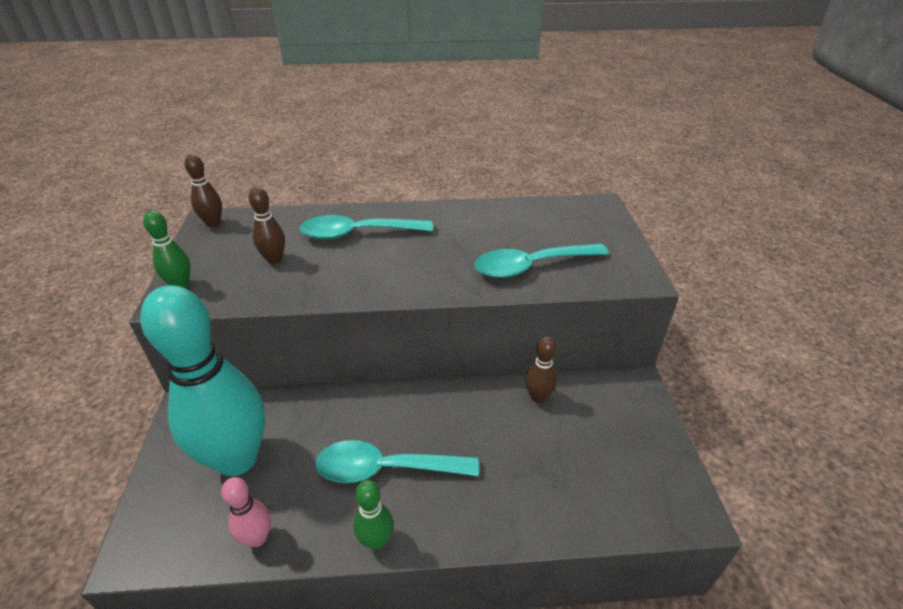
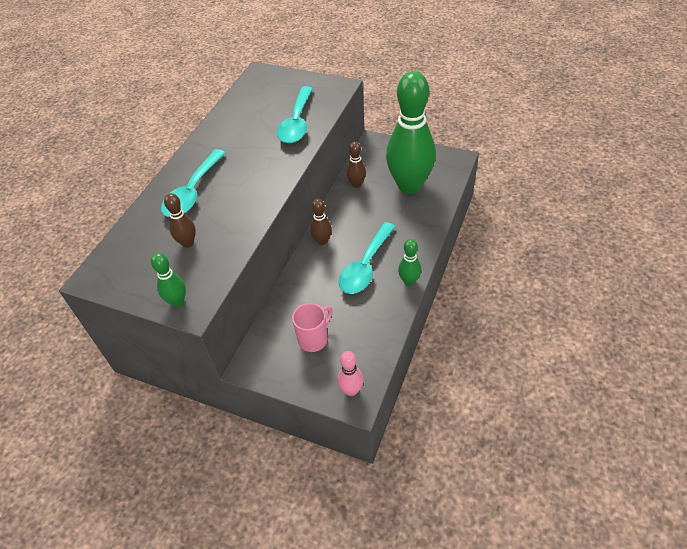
camera: 60 degrees left, 10 degrees up
turquoise bowling pin [140,285,265,476] -> pink mug [292,303,333,352]
brown bowling pin [184,154,222,227] -> brown bowling pin moved to [310,199,332,245]
pink bowling pin [221,477,271,547] -> pink bowling pin moved to [337,351,364,396]
none -> green bowling pin [386,71,436,194]

